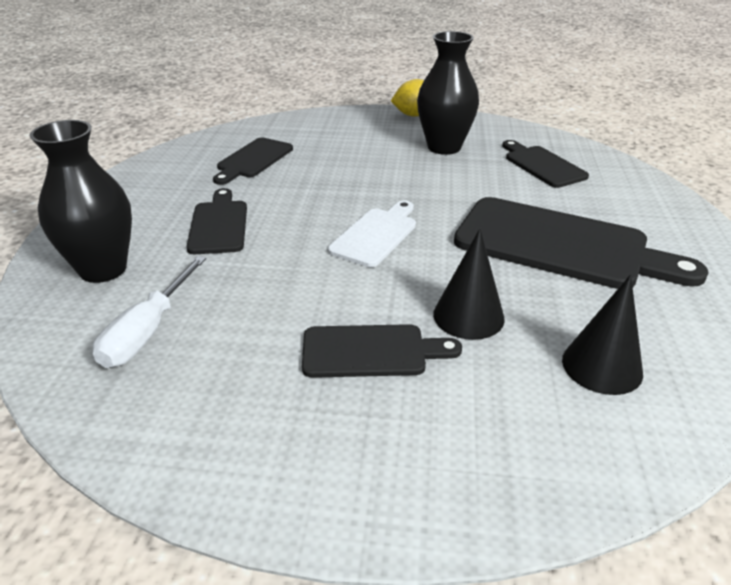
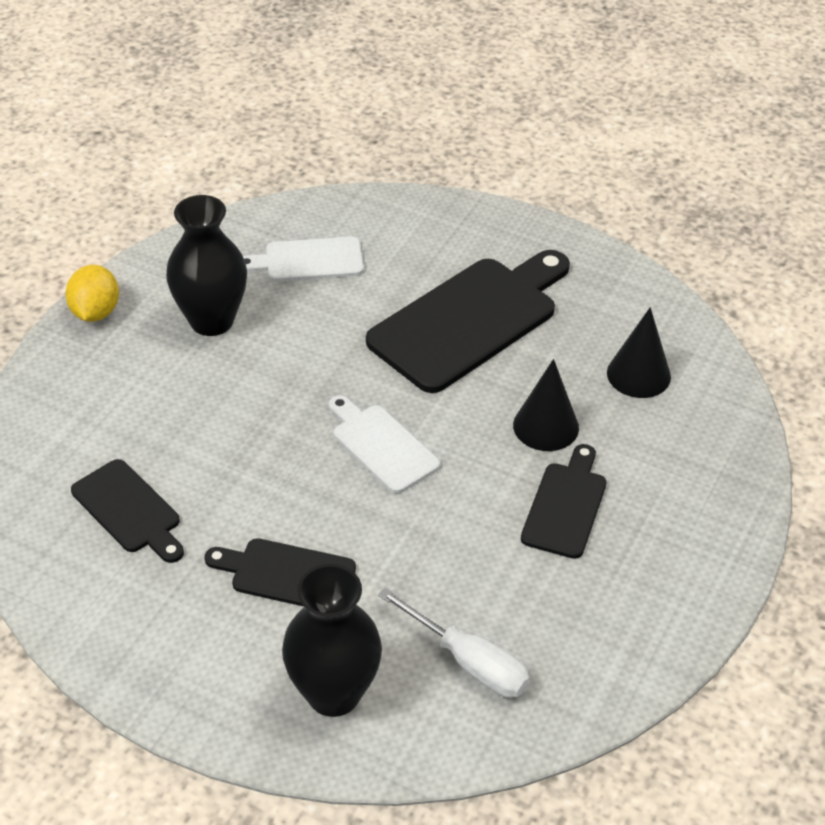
camera: 70 degrees left, 10 degrees up
black cutting board [502,140,589,188] -> white cutting board [243,237,364,282]

